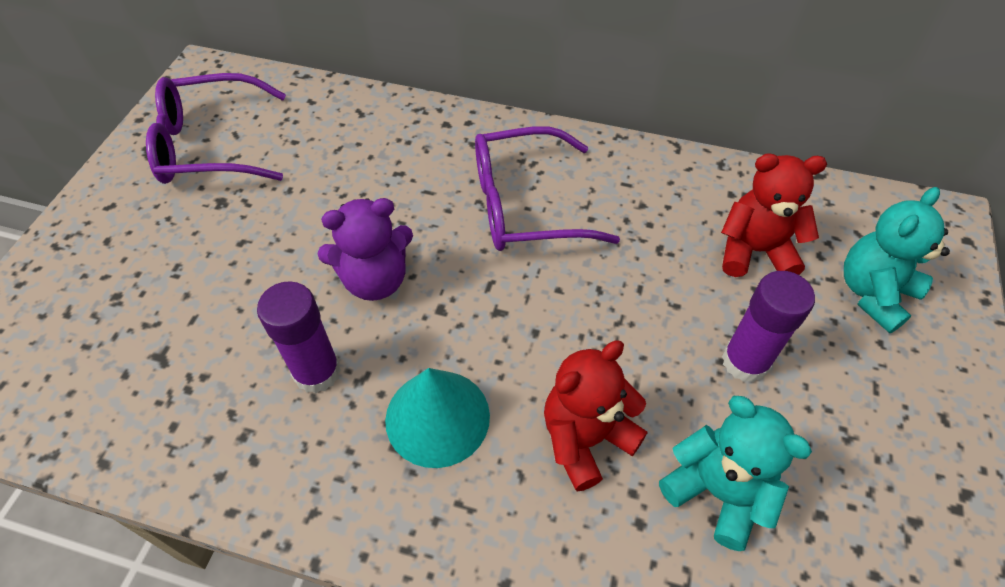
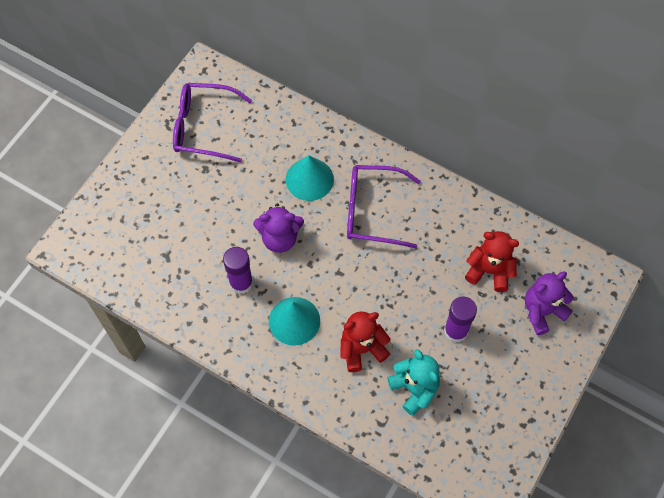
camera: 15 degrees right, 10 degrees up
turquoise teddy bear [844,187,950,333] -> purple teddy bear [525,272,574,335]
none -> turquoise cone [286,155,334,201]

